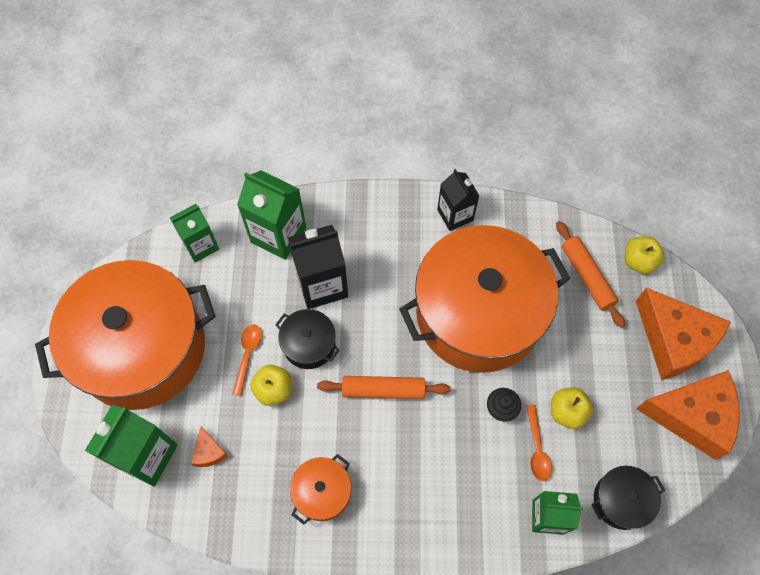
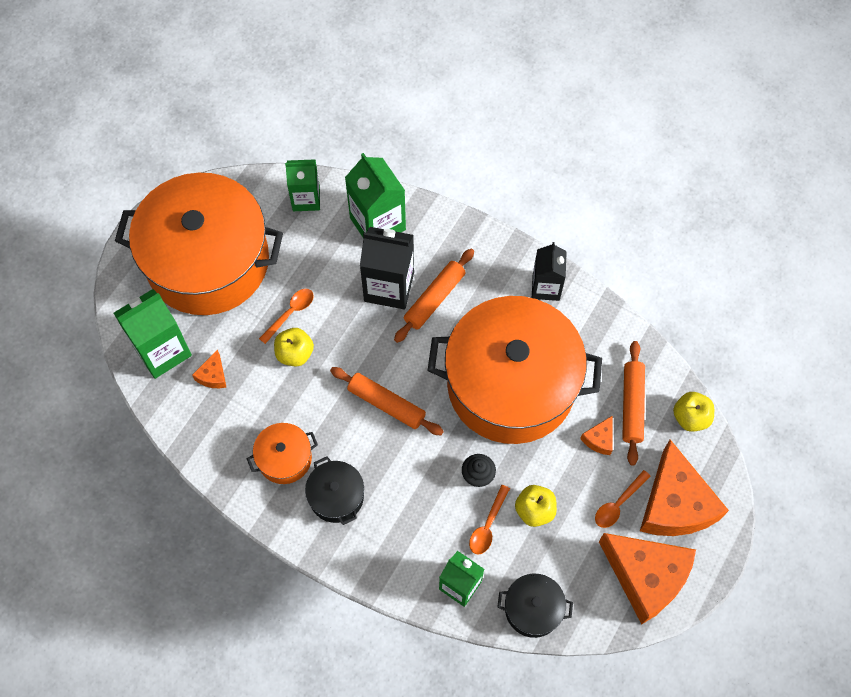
camera: 30 degrees right, 0 degrees up
black pot [275,309,340,369] -> black pot moved to [305,456,364,525]
none -> orange rolling pin [394,249,474,343]
none -> orange cheese [580,415,613,455]
none -> orange spoon [595,470,651,528]

